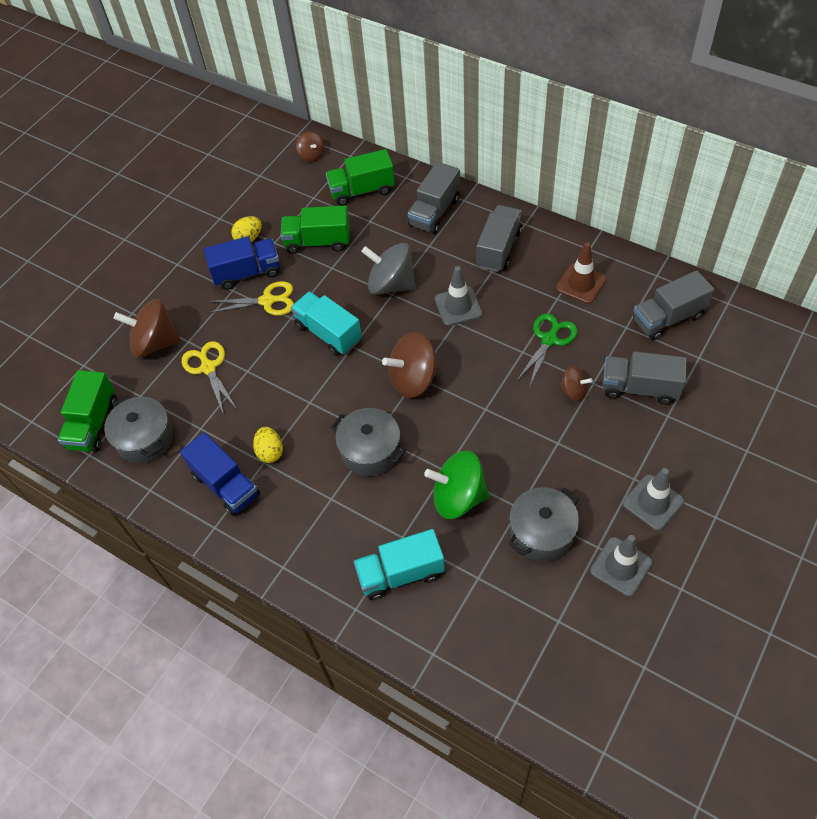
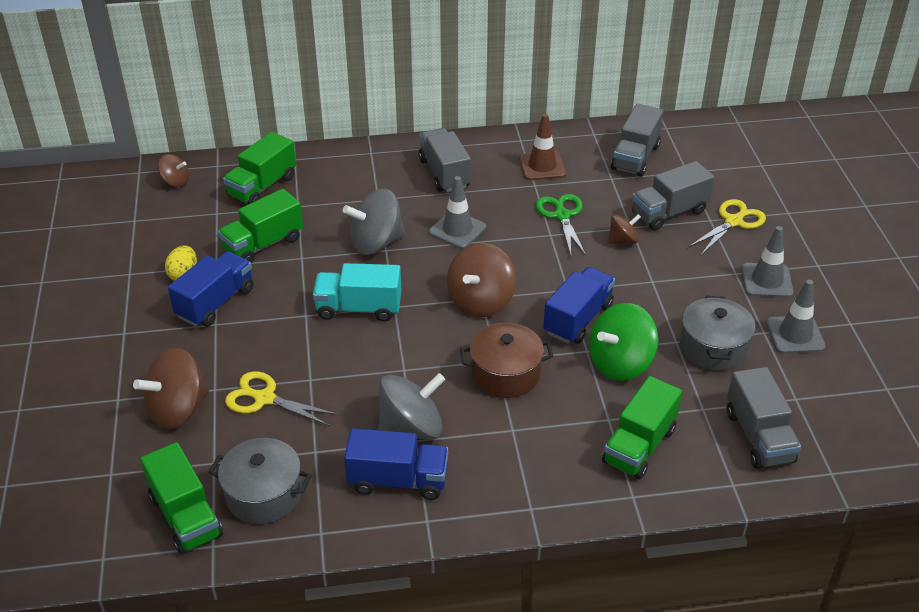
camera: 45 degrees left, 15 degrees down
yellow scissors [208,281,294,316] -> yellow scissors moved to [689,199,766,255]
yellow egg [253,427,283,463] -> grey spinning top [378,373,445,439]
grey pot [331,408,406,476] -> brown pot [460,323,553,398]
turquoise truck [354,529,445,600] -> green truck [602,376,682,479]
grey truck [408,162,460,234] -> grey truck moved to [727,367,801,469]
none -> blue truck [543,267,615,344]

